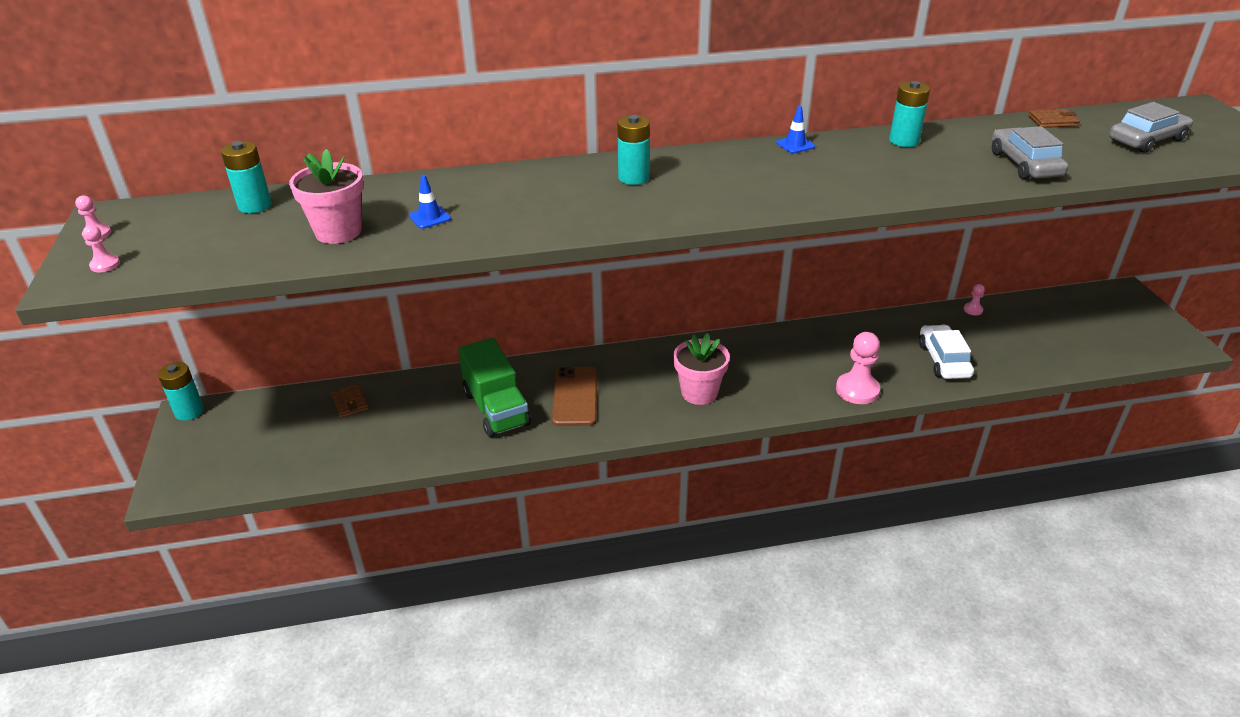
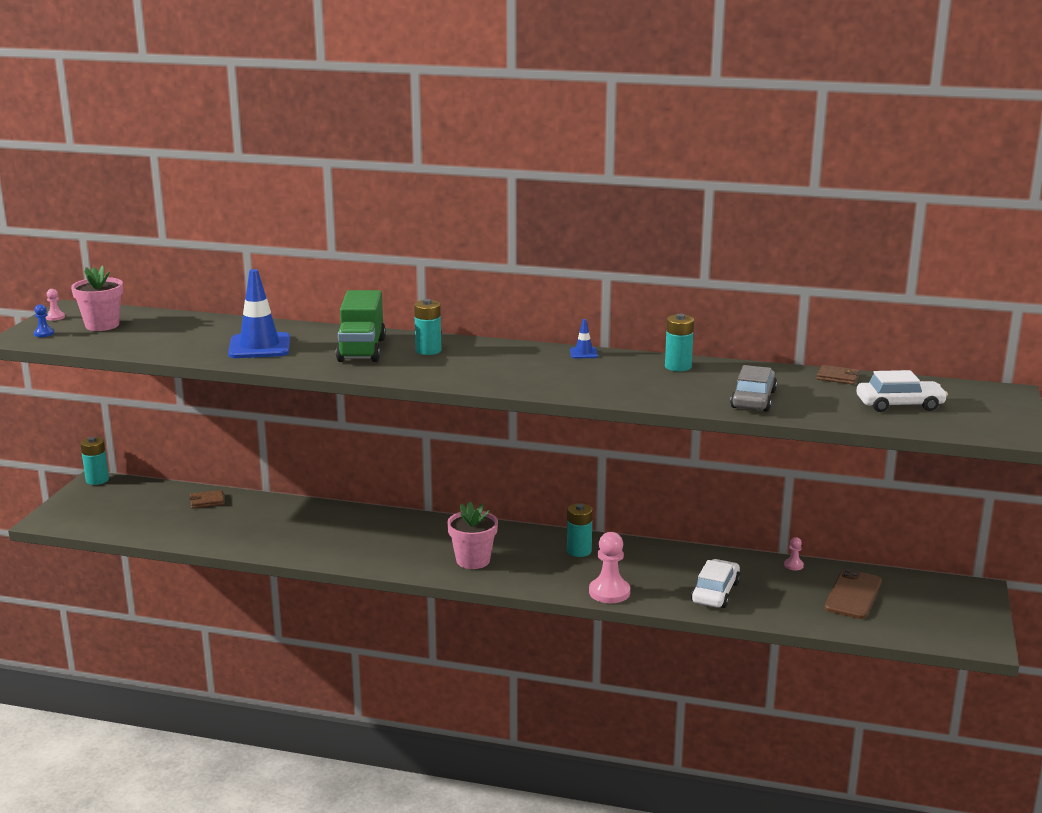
camera: 25 degrees right, 15 degrees down
pink pawn [83,225,120,272] -> blue pawn [34,304,54,337]
turquoise battery [221,141,272,213] -> turquoise battery moved to [567,503,593,557]
pink flower pot [289,149,364,244] -> pink flower pot moved to [71,265,123,331]
brown wallet [331,384,369,418] -> brown wallet turned 75 degrees clockwise [189,490,224,509]
blue traffic cone [409,175,451,229] -> blue traffic cone [228,269,290,358], size x2.25
green truck [458,338,531,437] -> green truck moved to [336,290,386,362]
brown phone [552,367,597,426] -> brown phone moved to [824,569,882,619]
grey car [1109,102,1193,153] -> white car [857,370,948,412]

